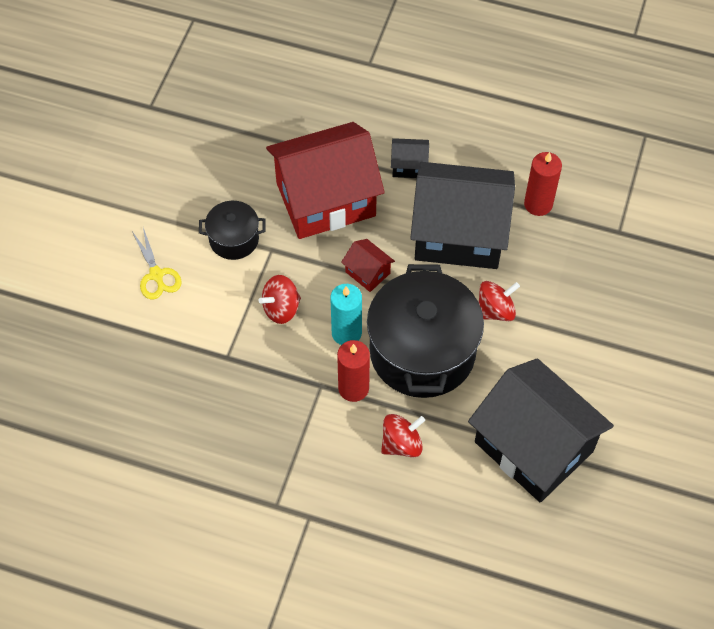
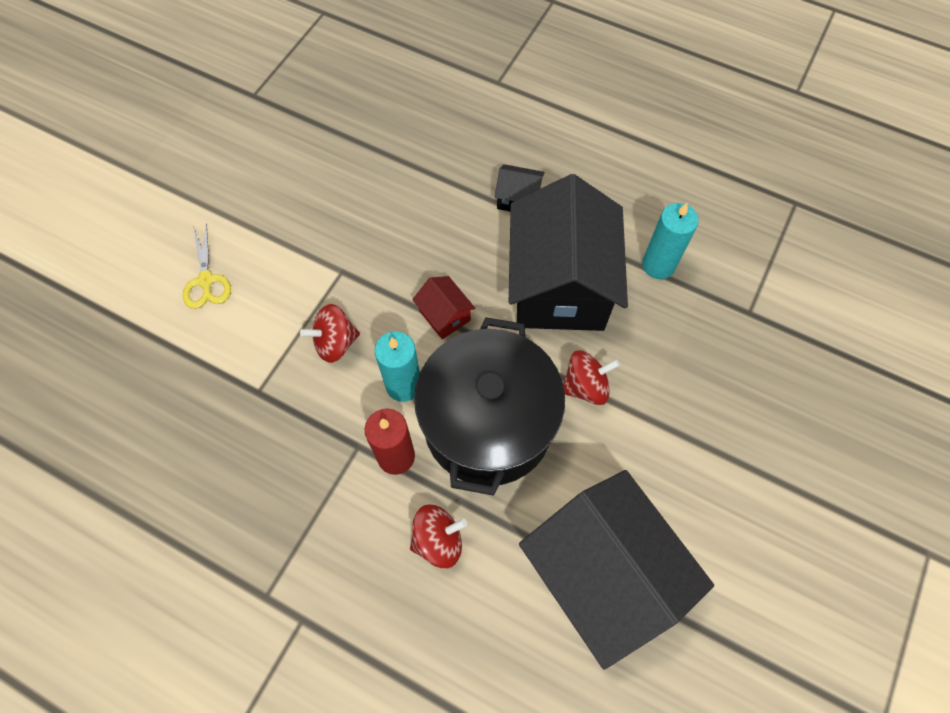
camera: 10 degrees right, 5 degrees up
black pot [199,201,265,260] -> none
red house [266,122,385,239] -> none
black house [410,162,515,269] -> black house turned 75 degrees clockwise [509,174,628,331]
red candle [524,152,562,216] -> turquoise candle [642,203,699,279]

